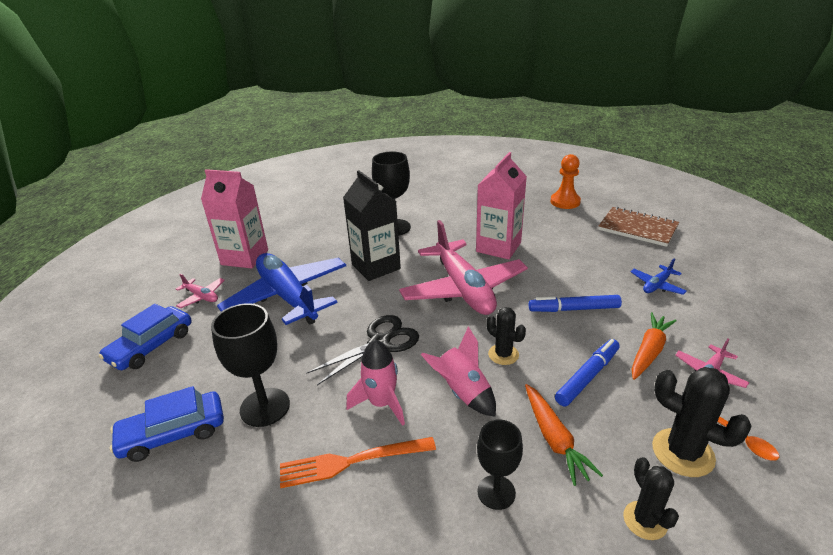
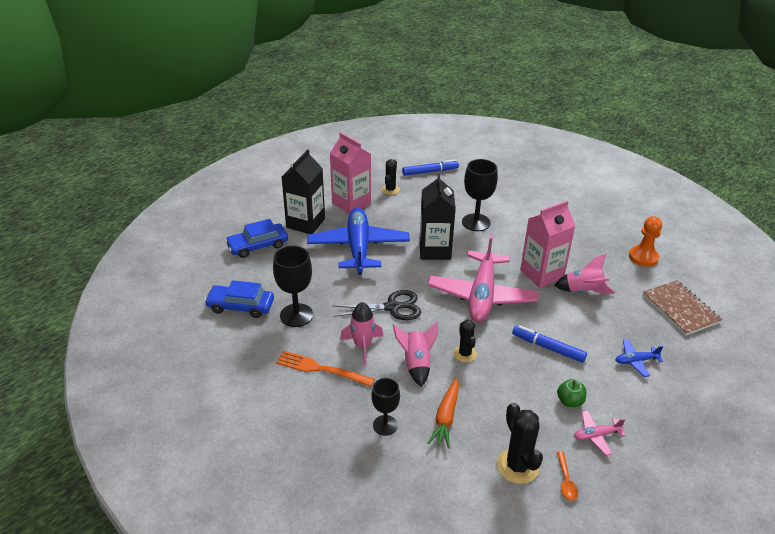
camera: 30 degrees right, 5 degrees up
pink plane [176,274,225,309] -> black carton [282,149,325,234]
blue marker [555,339,620,406] -> blue marker moved to [402,160,459,176]
black cactus [623,457,679,540] -> black cactus moved to [382,159,400,195]
orange carrot [632,312,677,380] -> green apple [557,379,586,407]
none -> pink rocket [554,254,615,294]

